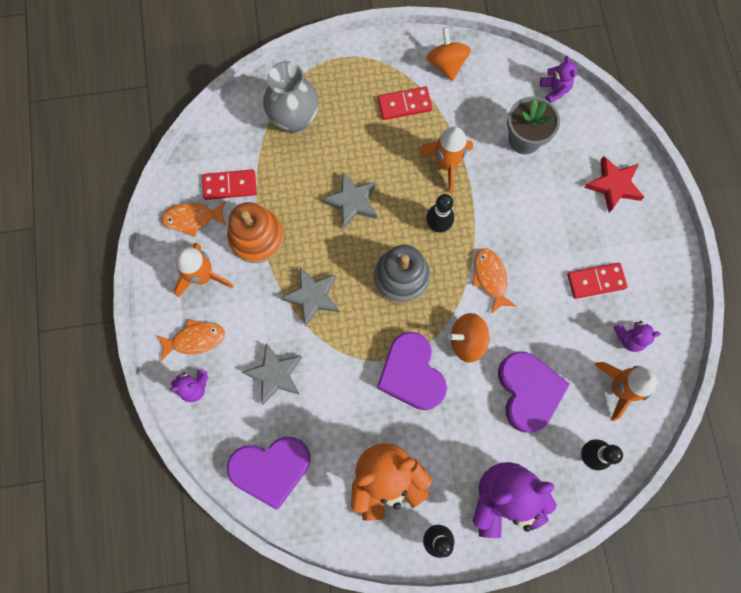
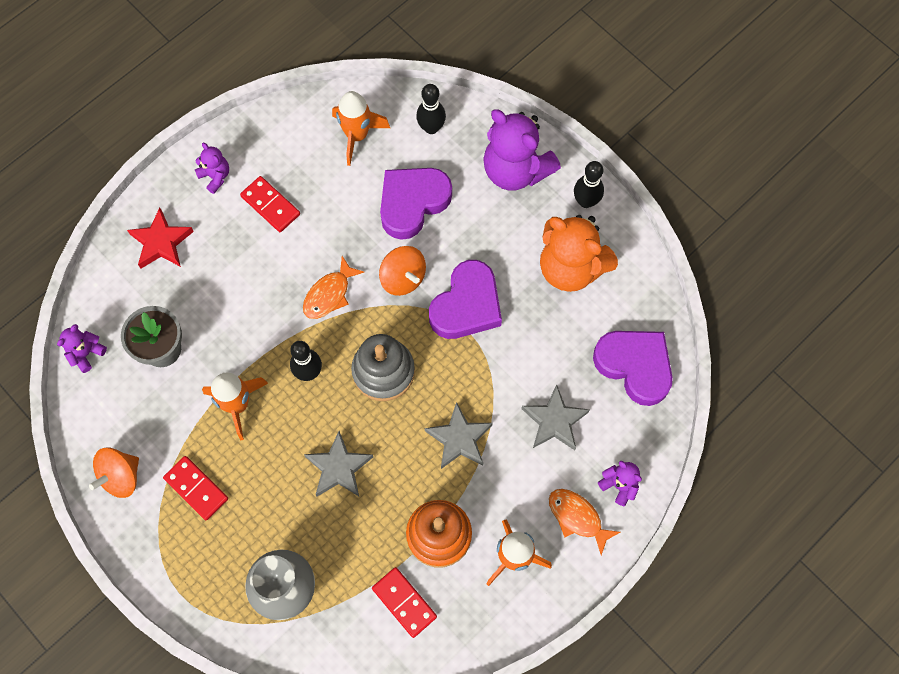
camera: 125 degrees left, 5 degrees down
orange fish [161,201,227,237] -> none
purple teddy bear [613,321,661,352] -> purple teddy bear moved to [195,143,229,194]

